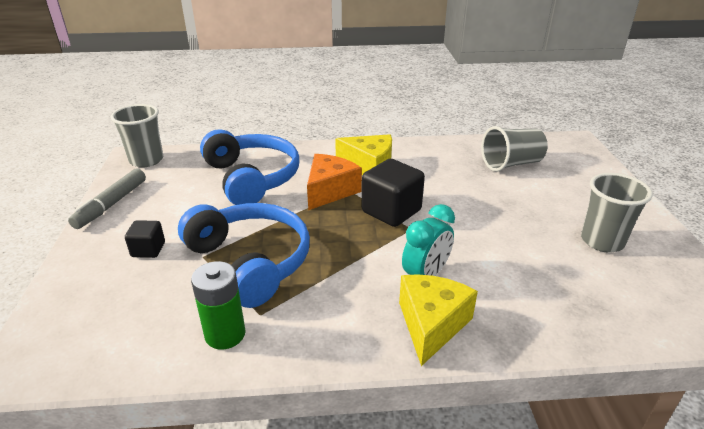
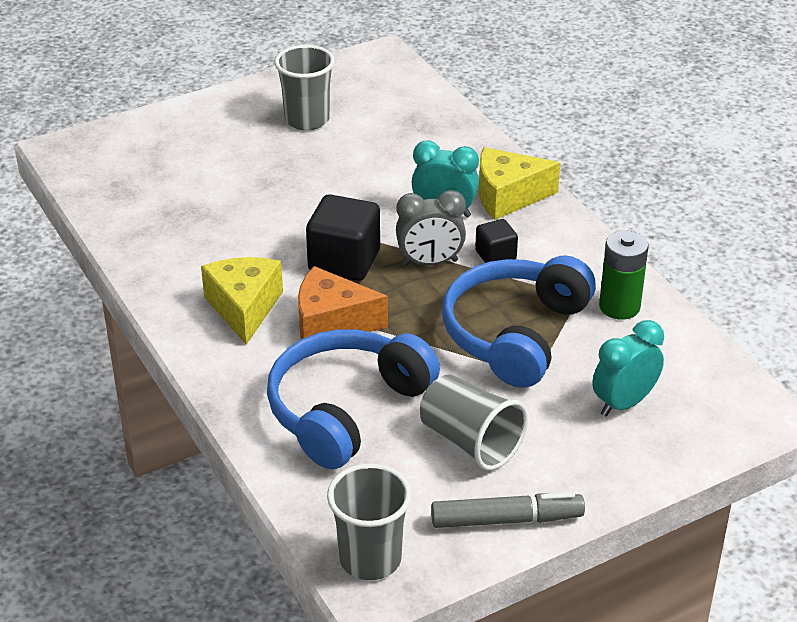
camera: 115 degrees left, 5 degrees up
black cube [125,220,165,258] -> black cube moved to [475,219,518,263]
grey cup [481,126,548,171] -> grey cup moved to [420,374,528,471]
none -> grey clock [396,190,466,266]
none -> turquoise clock [593,320,664,417]

